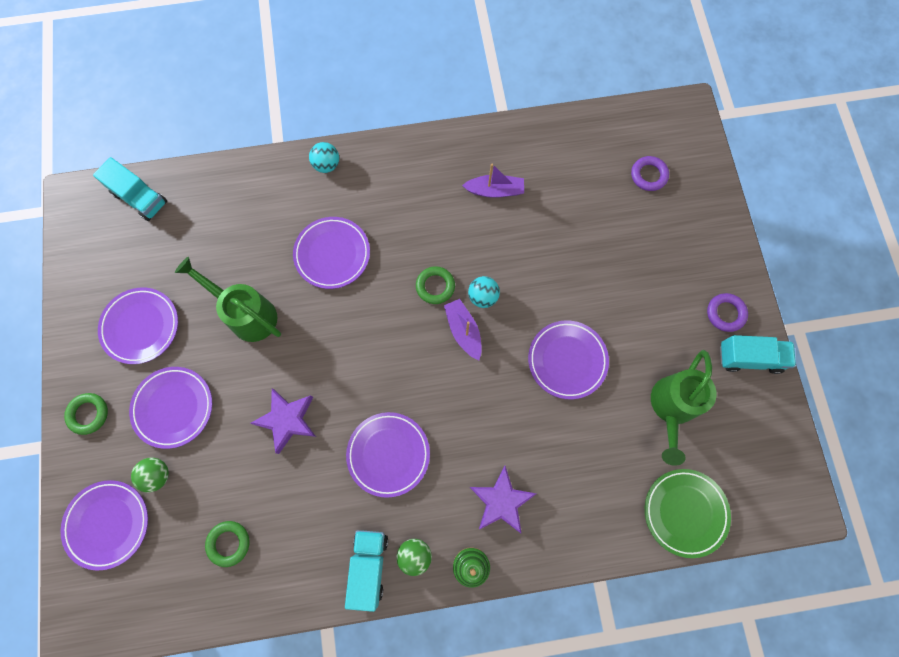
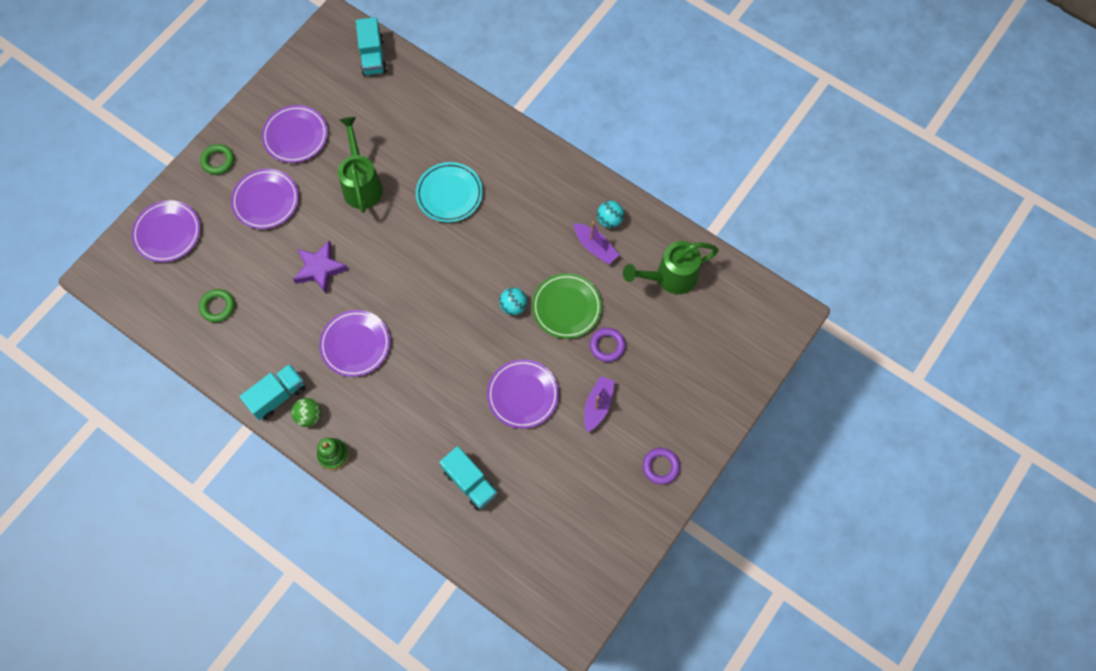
camera: 45 degrees right, 5 degrees down
green ball [131,458,169,493] -> none
purple plate [293,217,370,289] -> turquoise plate [416,162,483,222]
turquoise ball [309,142,339,173] -> turquoise ball moved to [597,201,624,228]
green ring [416,266,455,304] -> none
purple boat [444,299,482,360] -> purple boat moved to [584,376,615,432]
purple star [470,466,536,534] -> none
purple ring [631,156,669,191] -> purple ring moved to [590,328,626,362]
green plate [645,469,731,558] -> green plate moved to [532,273,602,339]
green watering can [651,350,717,466] -> green watering can moved to [623,241,719,294]
turquoise truck [720,335,796,374] -> turquoise truck moved to [439,446,498,510]

